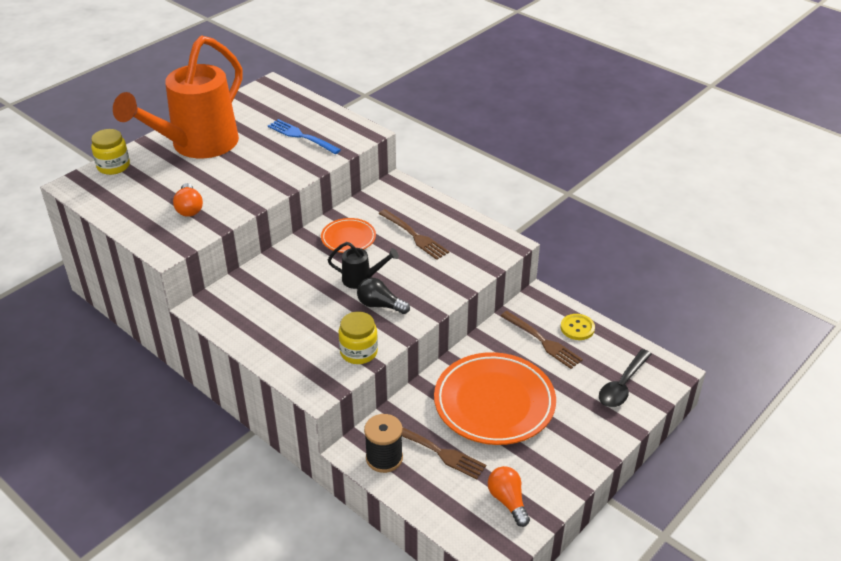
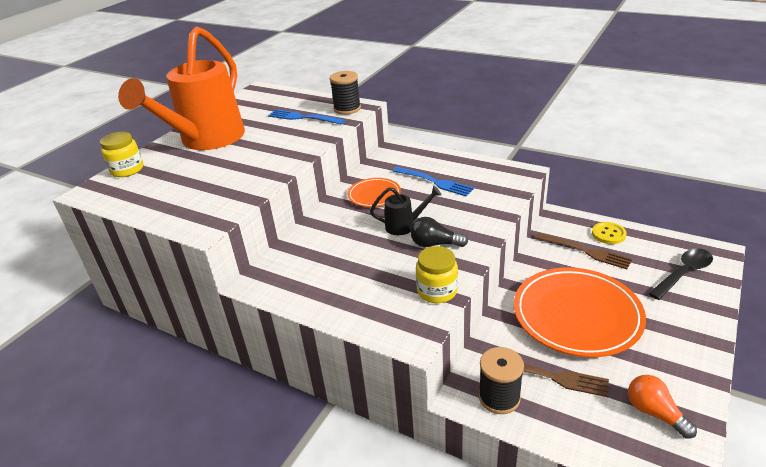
camera: 10 degrees left, 5 degrees down
orange light bulb [173,183,203,217] -> none
brown fork [378,209,449,260] -> blue fork [393,167,474,196]
black spoon [599,349,652,407] -> black spoon turned 150 degrees counterclockwise [648,248,713,300]
none -> black spool [330,71,361,115]

